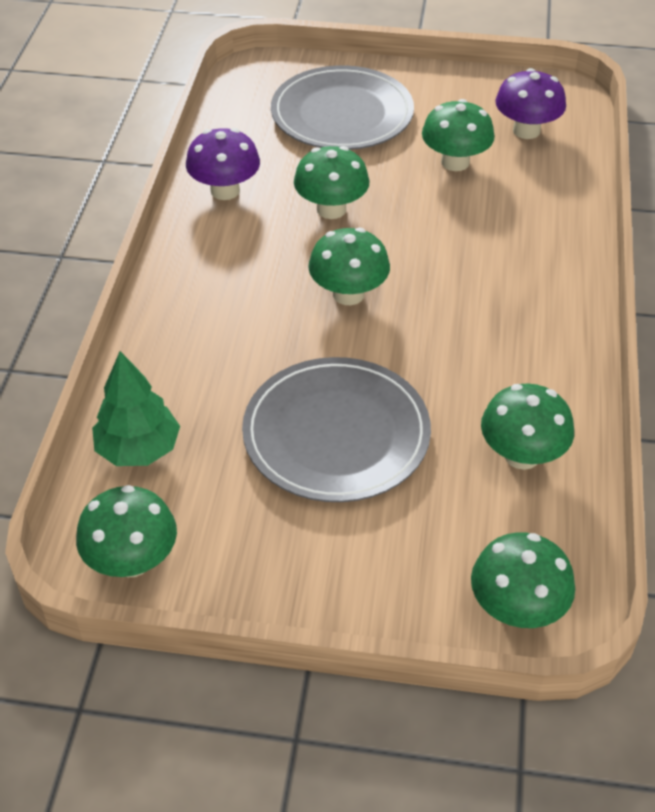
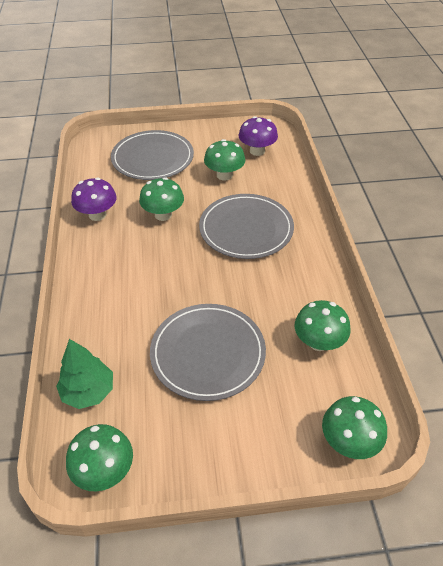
camera: 15 degrees left, 0 degrees up
green mushroom [308,228,390,305] -> none
none -> grey plate [199,194,294,259]

